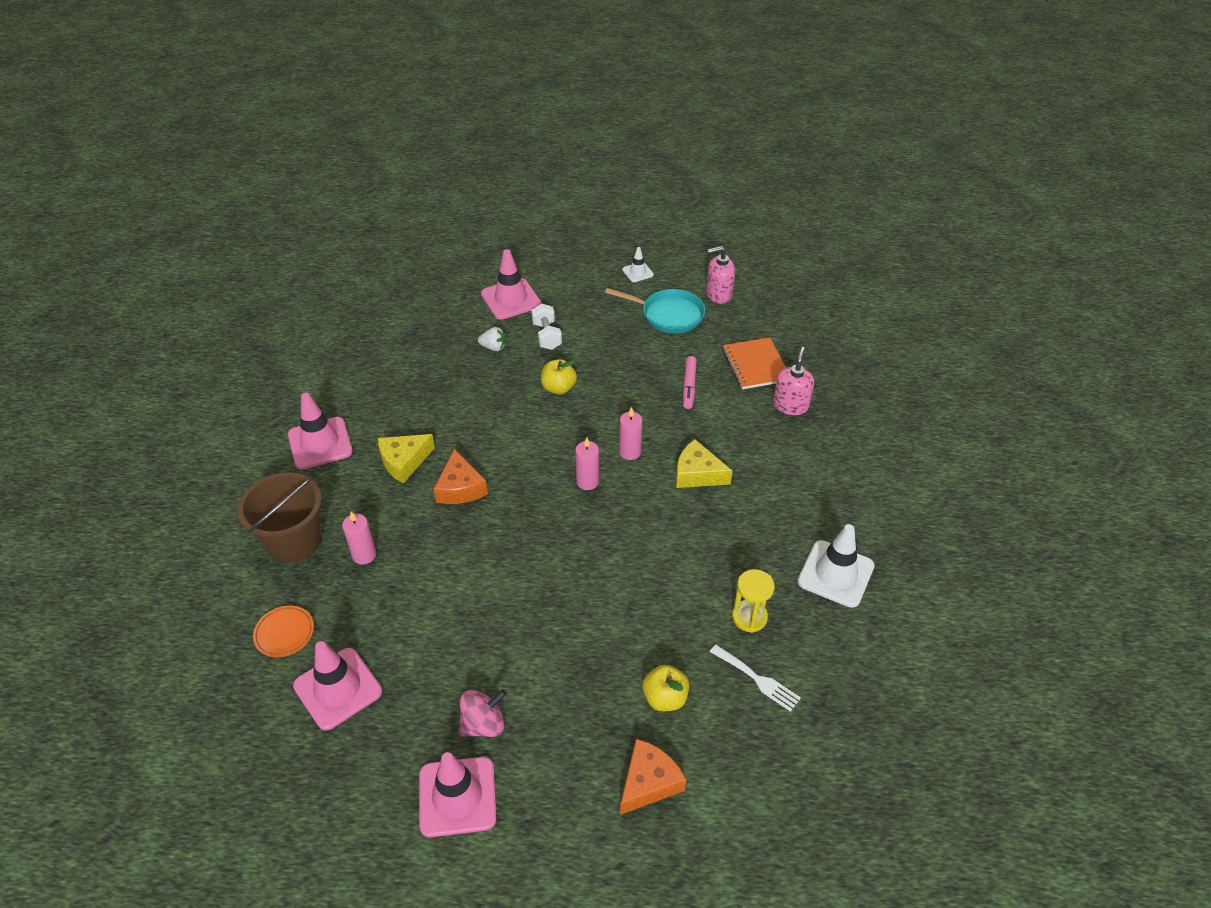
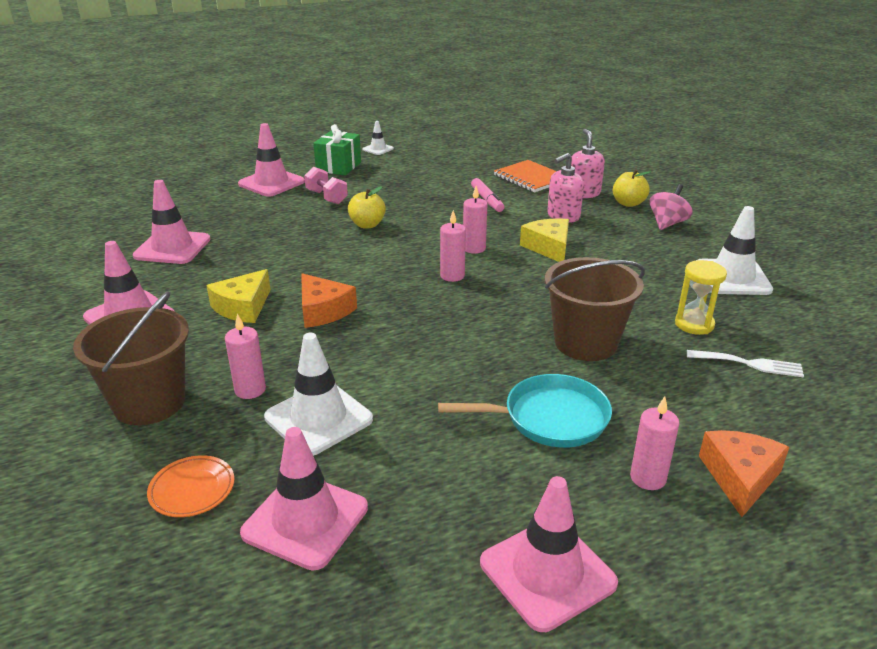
camera: 25 degrees left, 15 degrees down
pink spinning top [459,689,507,737] -> pink spinning top moved to [650,184,693,230]
white strawberry [478,327,506,351] -> none
white dumbbell [531,304,562,350] -> pink dumbbell [304,167,348,204]
turquoise pan [605,288,705,333] -> turquoise pan moved to [438,374,612,448]
yellow apple [642,665,689,711] -> yellow apple moved to [613,169,650,207]
yellow cheese [676,439,732,488] -> yellow cheese turned 75 degrees clockwise [520,218,569,262]
pink soap dispenser [706,246,735,304] -> pink soap dispenser moved to [547,153,584,223]
none -> pink traffic cone [133,180,210,264]
none -> white traffic cone [264,333,373,456]
none -> green gift [313,124,361,175]
none -> brown bucket [545,257,645,361]
none -> pink candle [630,396,680,490]

